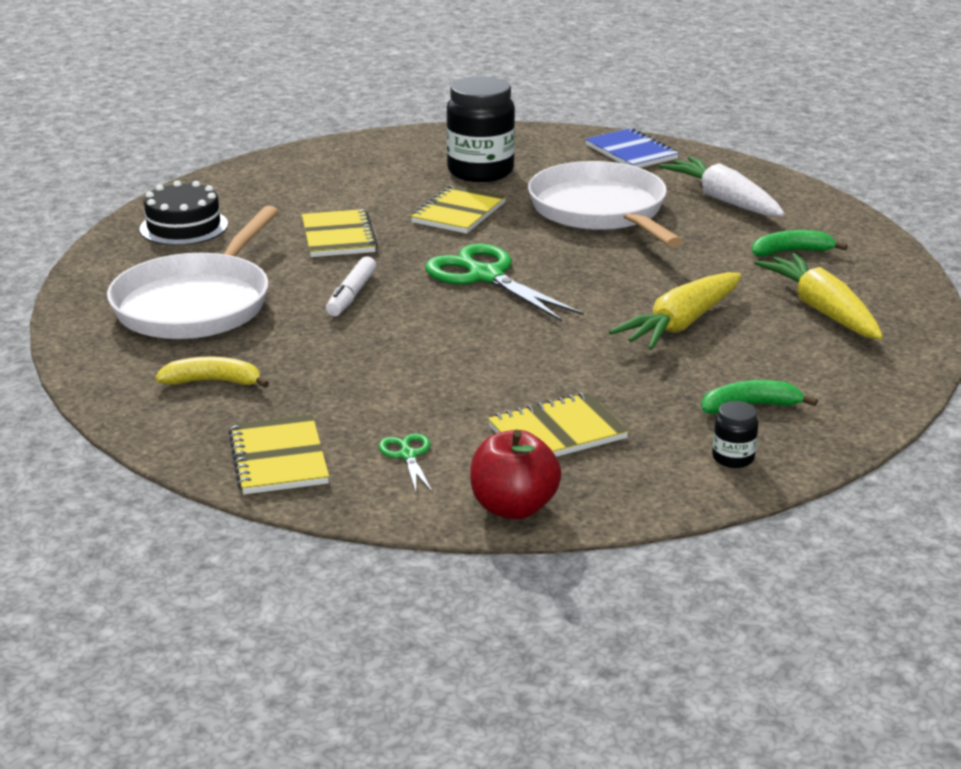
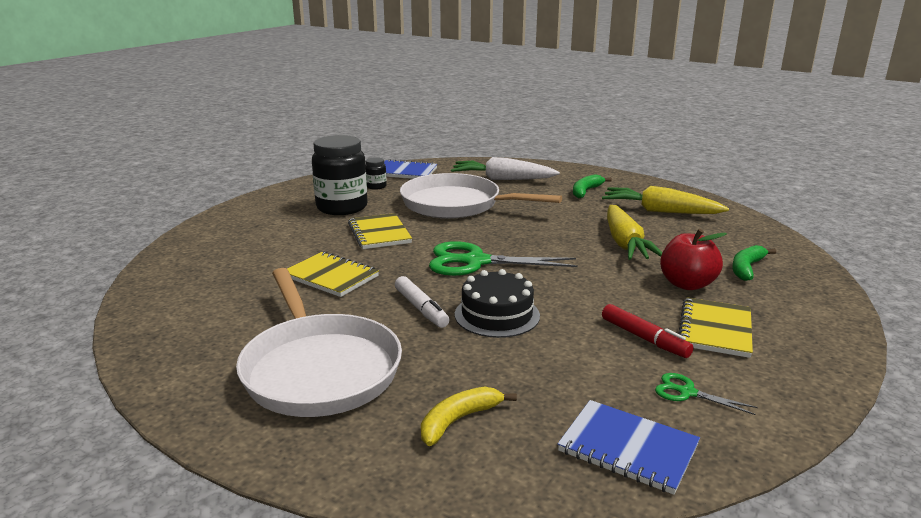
camera: 45 degrees left, 5 degrees down
black cake [139,180,228,245] -> black cake moved to [455,269,540,338]
yellow notebook [228,414,329,494] -> blue notebook [558,400,700,495]
red apple [470,430,561,519] -> red apple moved to [660,229,727,290]
black jar [712,401,758,468] -> black jar moved to [365,157,387,190]
none -> red marker [602,304,694,358]

